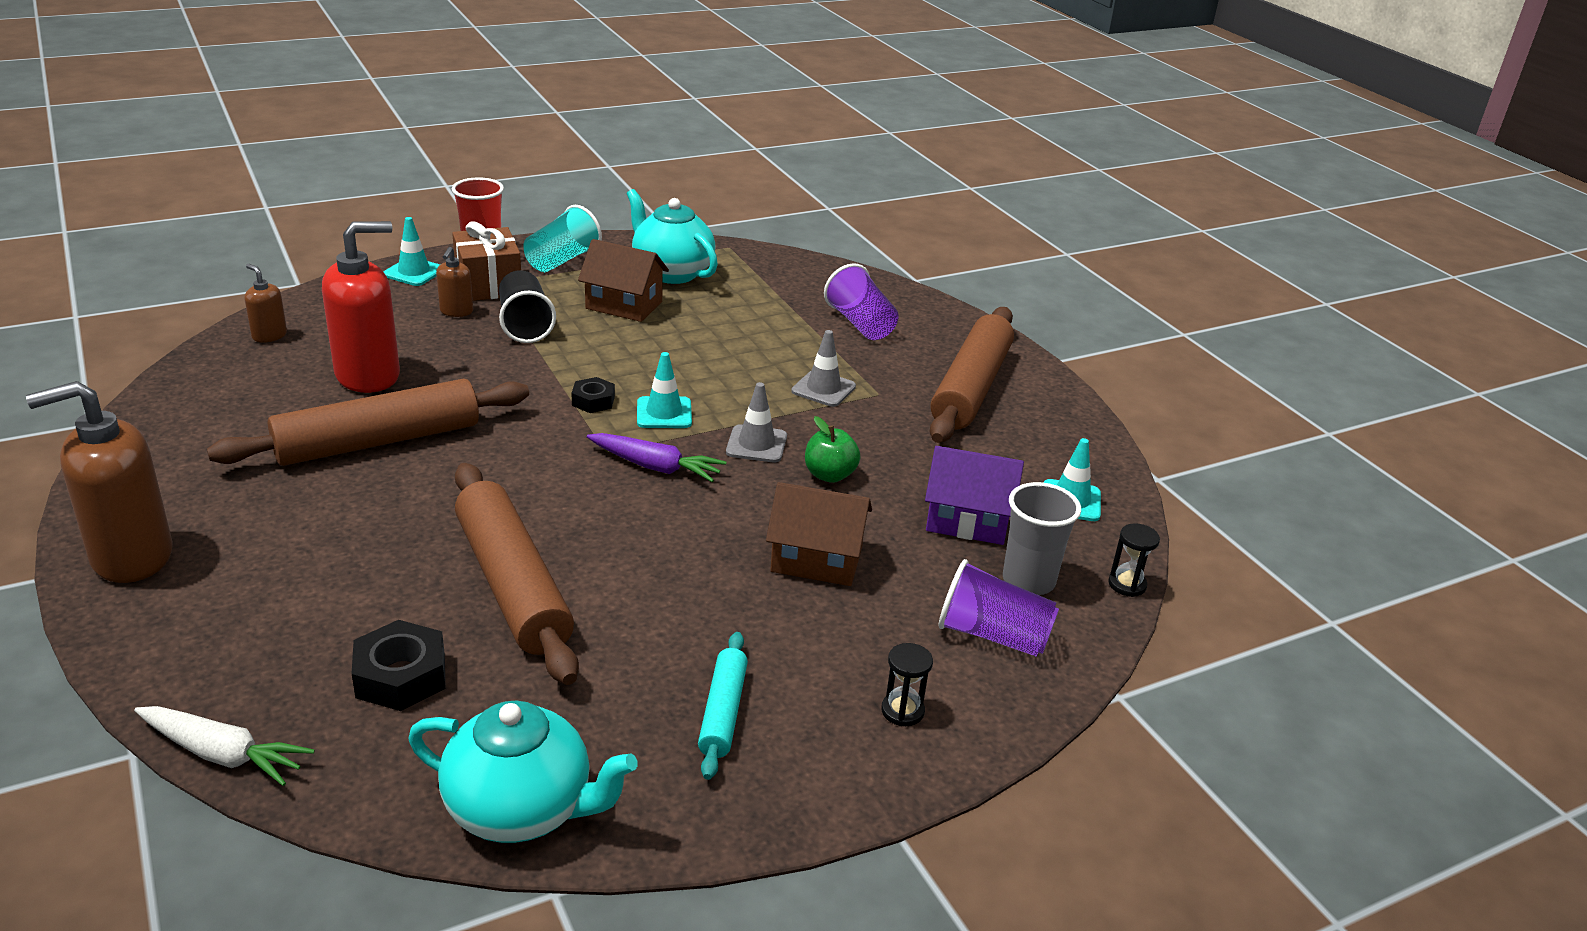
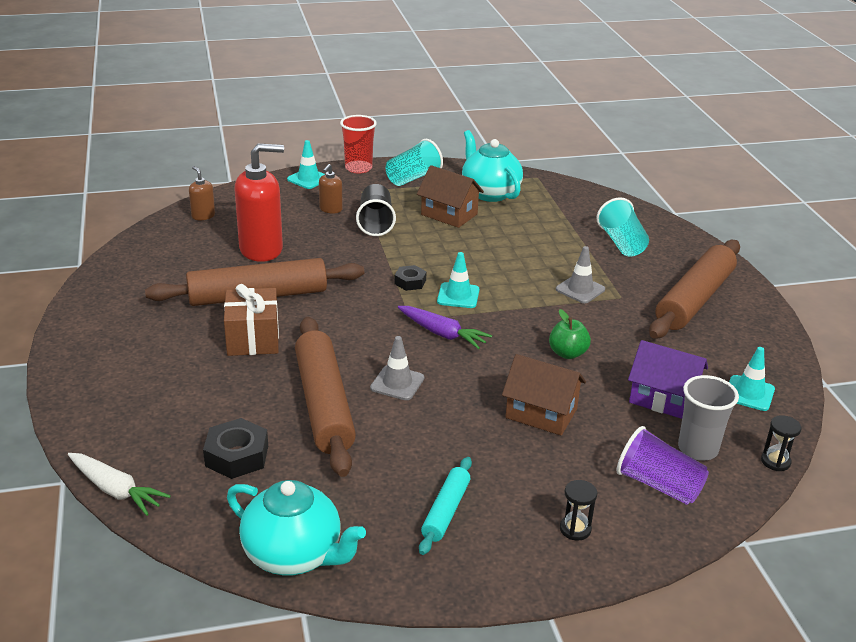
camera: 15 degrees right, 0 degrees up
brown soap dispenser [26,381,173,583] -> none
brown gift [452,221,521,301] -> brown gift moved to [224,284,279,356]
grey traffic cone [726,382,787,462] -> grey traffic cone moved to [370,336,424,400]
purple cup [824,263,899,340] -> turquoise cup [596,197,649,257]

